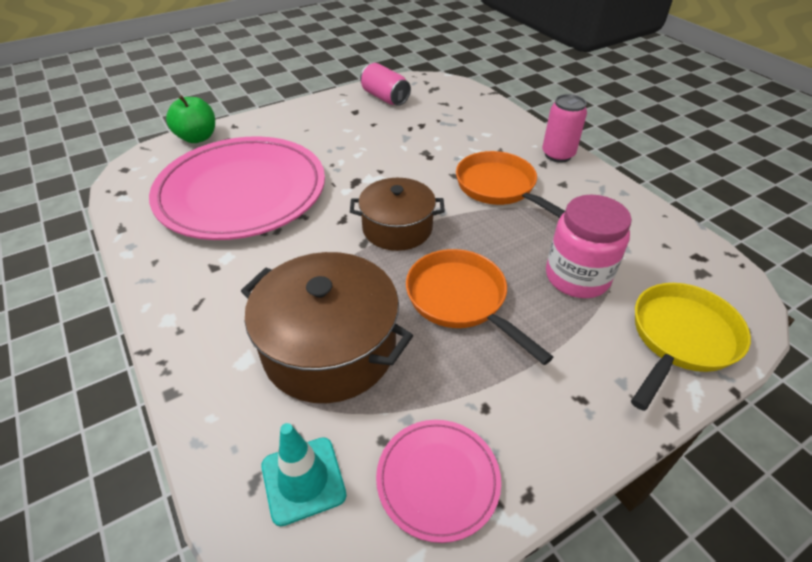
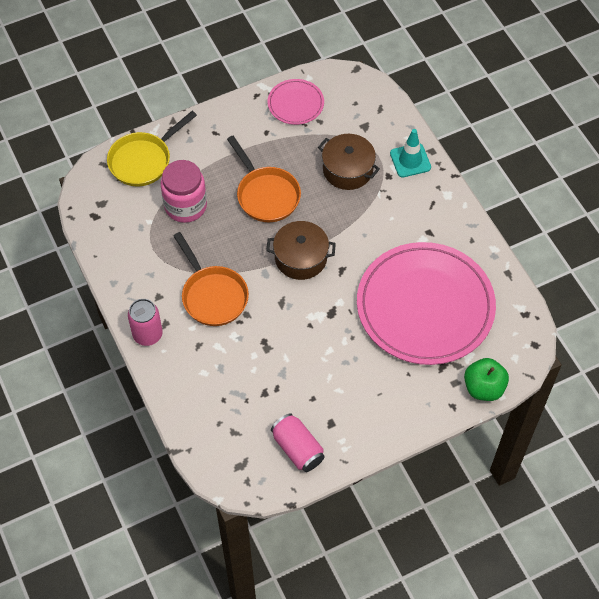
camera: 175 degrees left, 15 degrees up
brown pot [241,252,413,403] -> brown pot [318,134,380,190], size x0.66
turquoise traffic cone [261,423,347,526] -> turquoise traffic cone moved to [390,129,431,177]

